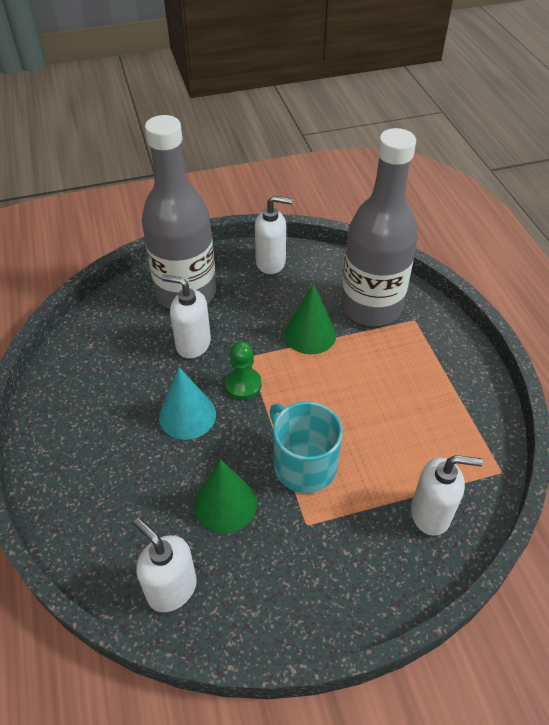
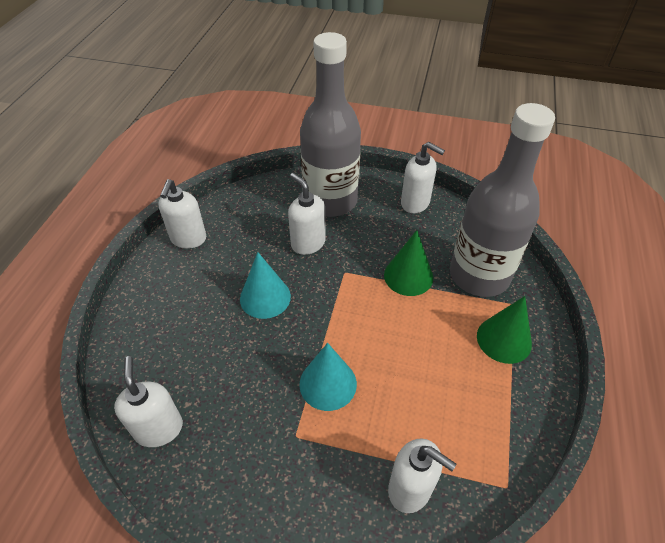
camera: 30 degrees right, 0 degrees up
green cone [194,459,257,533] -> green cone moved to [477,296,532,364]
green pawn [225,341,262,400] -> none
turquoise mug [270,401,343,493] -> turquoise cone [299,343,357,411]
none -> white soap dispenser [158,179,206,249]

